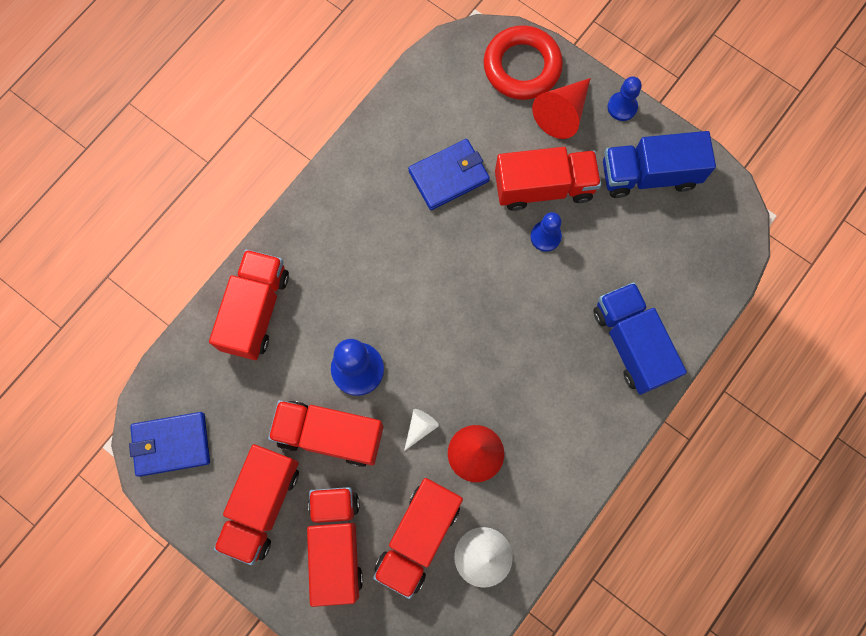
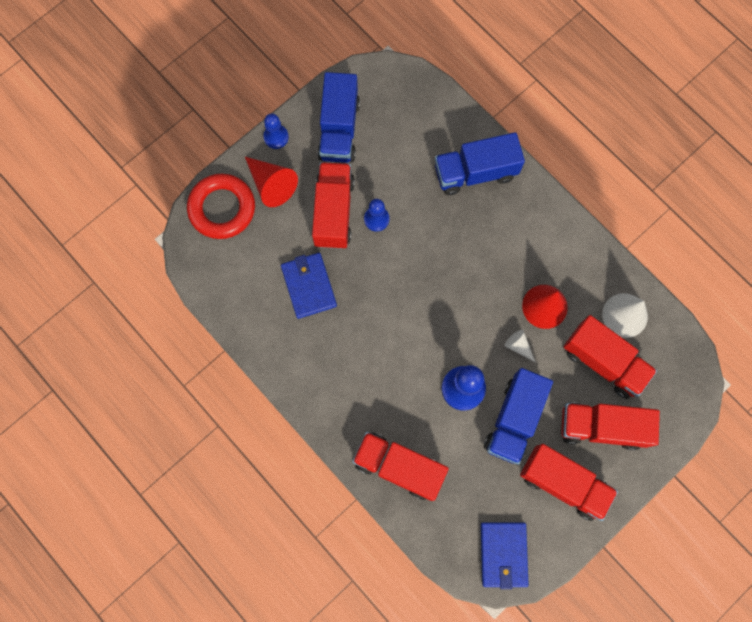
camera: 80 degrees left, 0 degrees up
red truck [268,400,383,467] -> blue truck [484,368,553,465]

